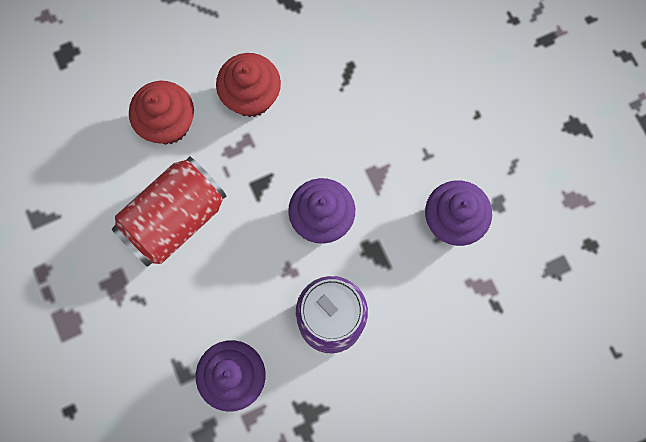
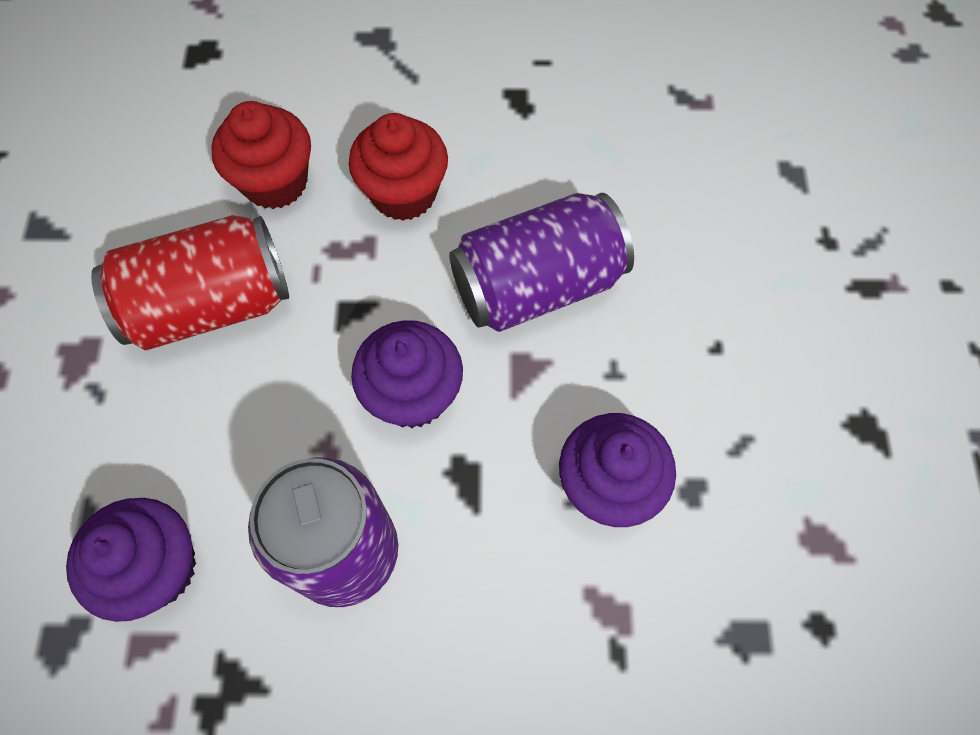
camera: 25 degrees right, 10 degrees down
none -> purple can [449,193,634,332]

